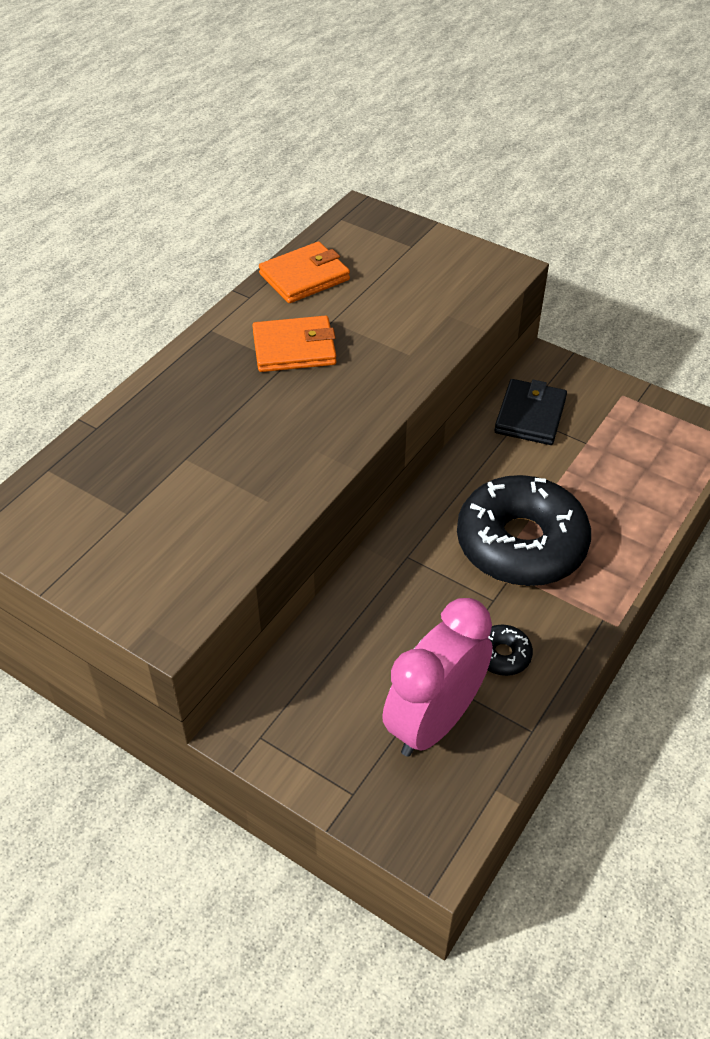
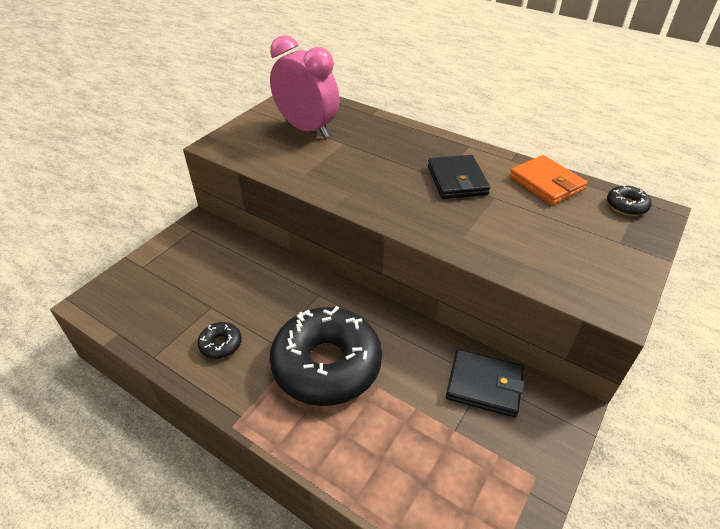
camera: 90 degrees right, 5 degrees down
orange wallet [252,316,337,372] -> black wallet [428,155,490,199]
pink clock [382,598,493,757] -> pink clock moved to [270,35,339,138]
none -> black donut [607,185,651,216]

